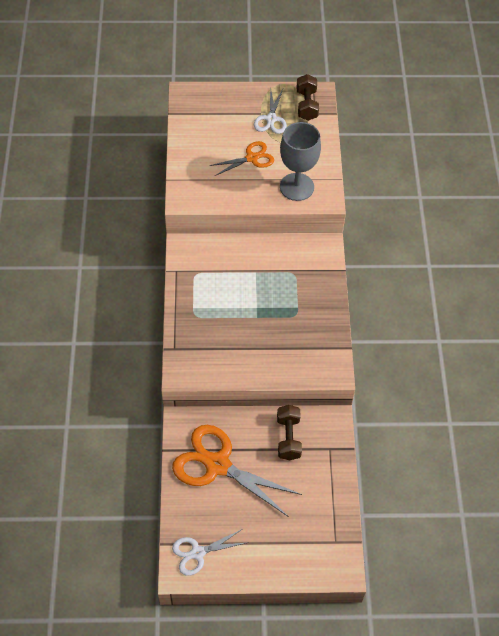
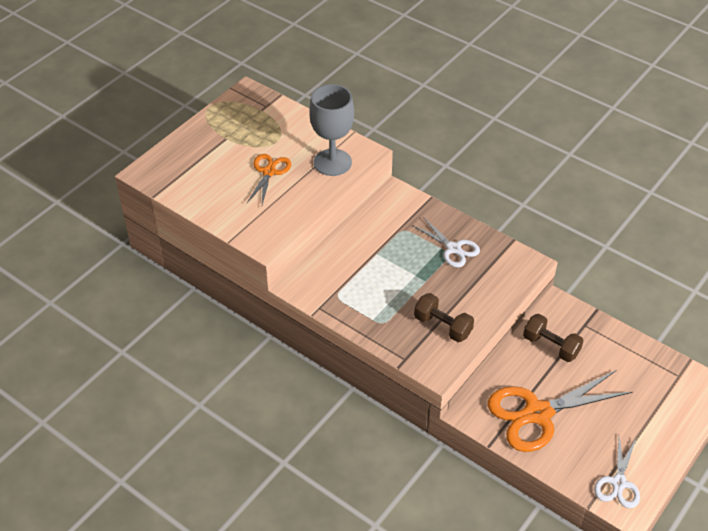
camera: 50 degrees left, 10 degrees down
white scissors [254,88,287,134] -> white scissors moved to [412,217,480,268]
brown dumbbell [297,74,319,121] -> brown dumbbell moved to [414,293,474,342]

